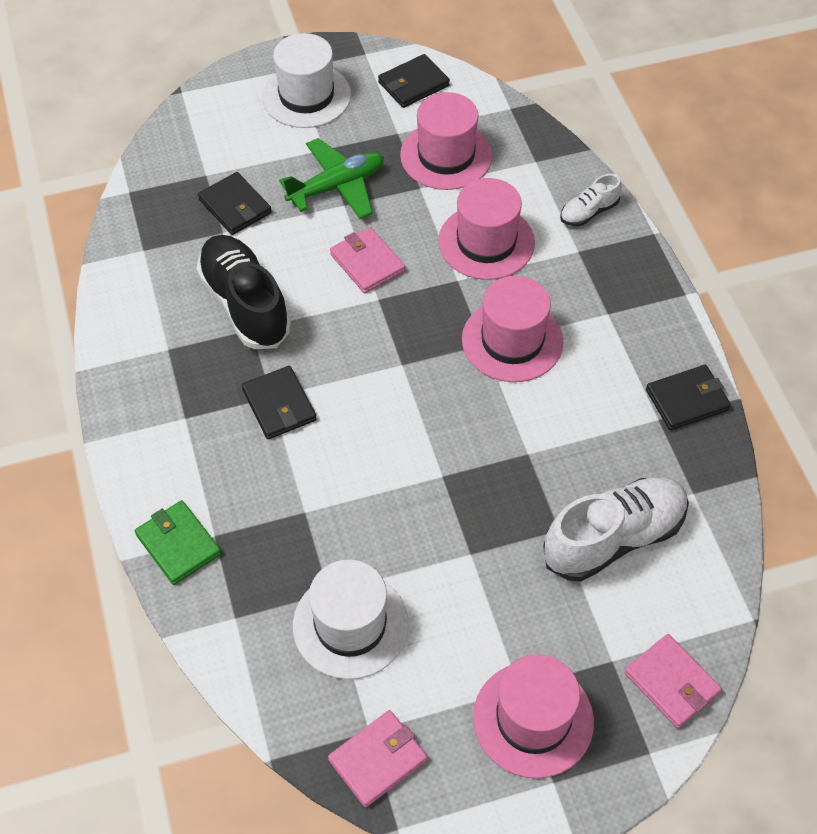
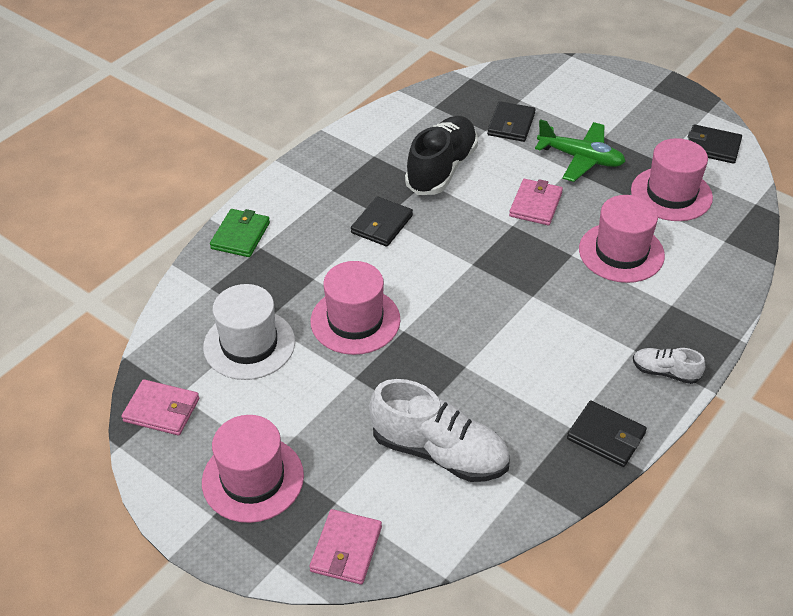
camera: 55 degrees right, 10 degrees down
white hat [262,33,351,128] -> none
pink hat [462,276,563,382] -> pink hat moved to [311,261,400,355]
white shoe [560,174,622,226] -> white shoe moved to [633,348,705,384]

